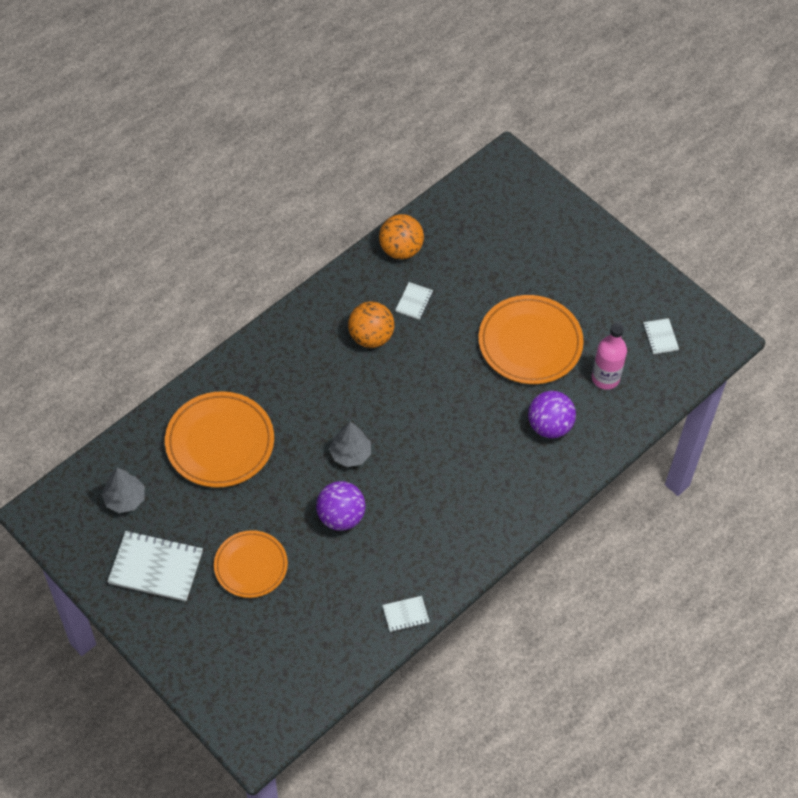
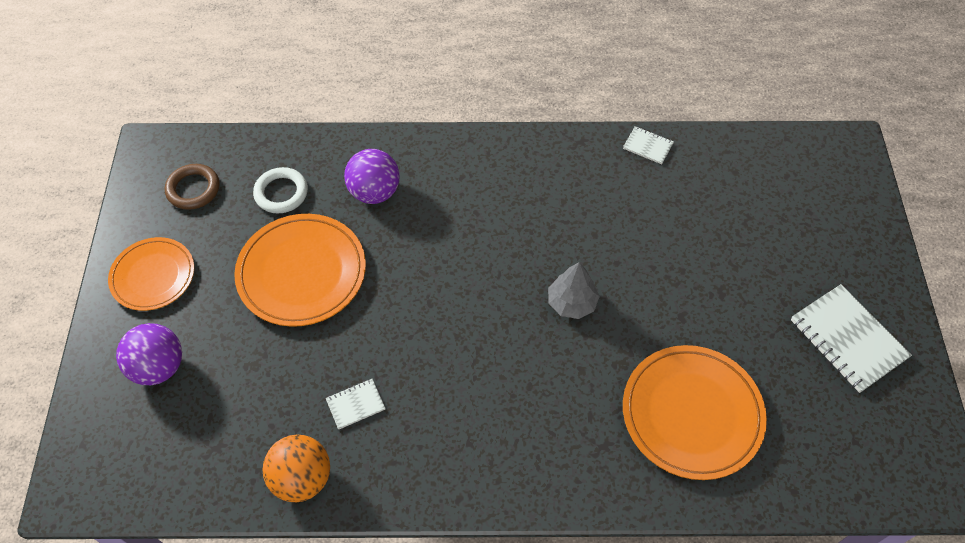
camera: 135 degrees left, 0 degrees up
grey tree [101,468,145,513] -> none
orange plate [214,530,288,598] -> orange plate moved to [108,237,194,311]
purple ball [316,481,366,531] -> purple ball moved to [116,323,182,385]
orange ball [348,301,394,348] -> none
pink bottle [592,323,627,390] -> white ring [253,167,308,214]
white notebook [643,318,679,354] -> brown ring [165,164,220,210]

